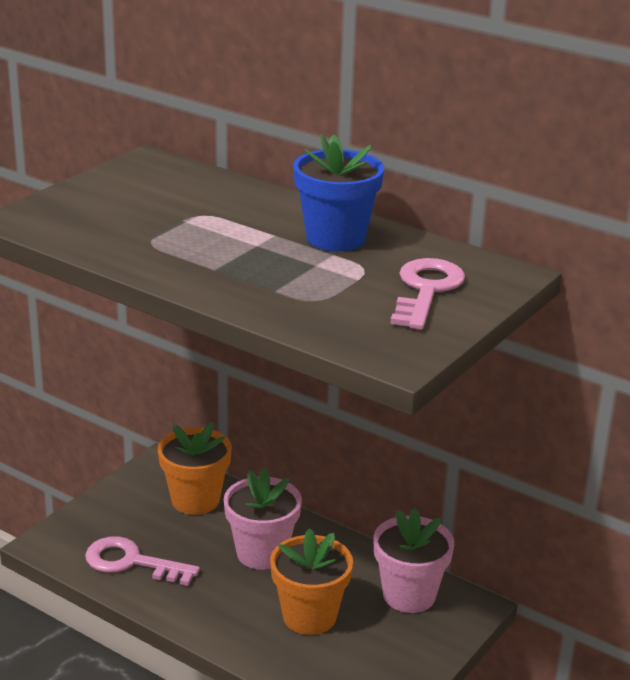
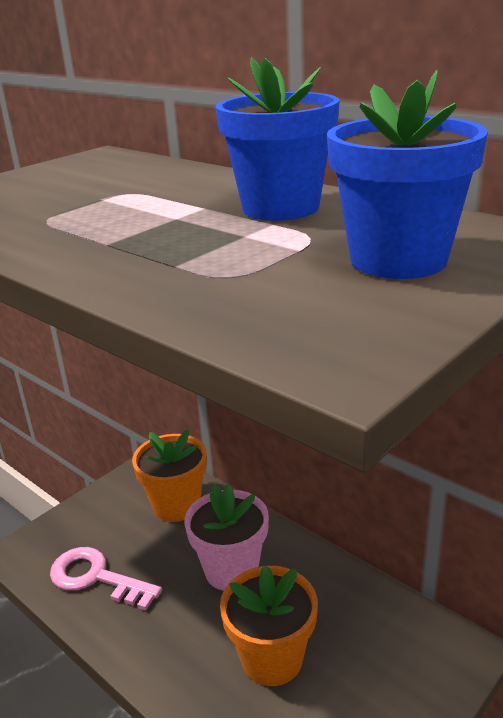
camera: 10 degrees right, 0 degrees up
pink flower pot [373,508,454,613] -> none
pink key [390,258,465,330] -> blue flower pot [327,70,488,279]

